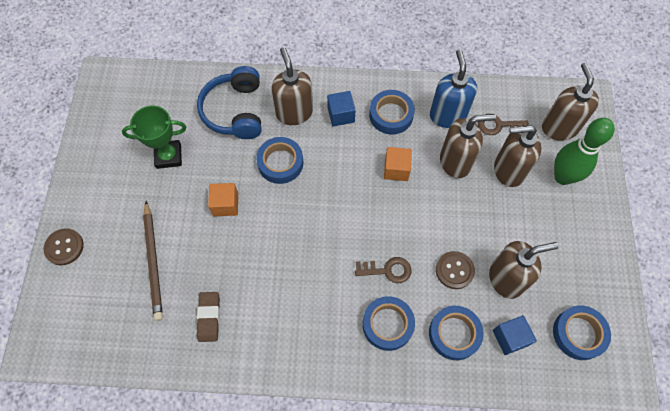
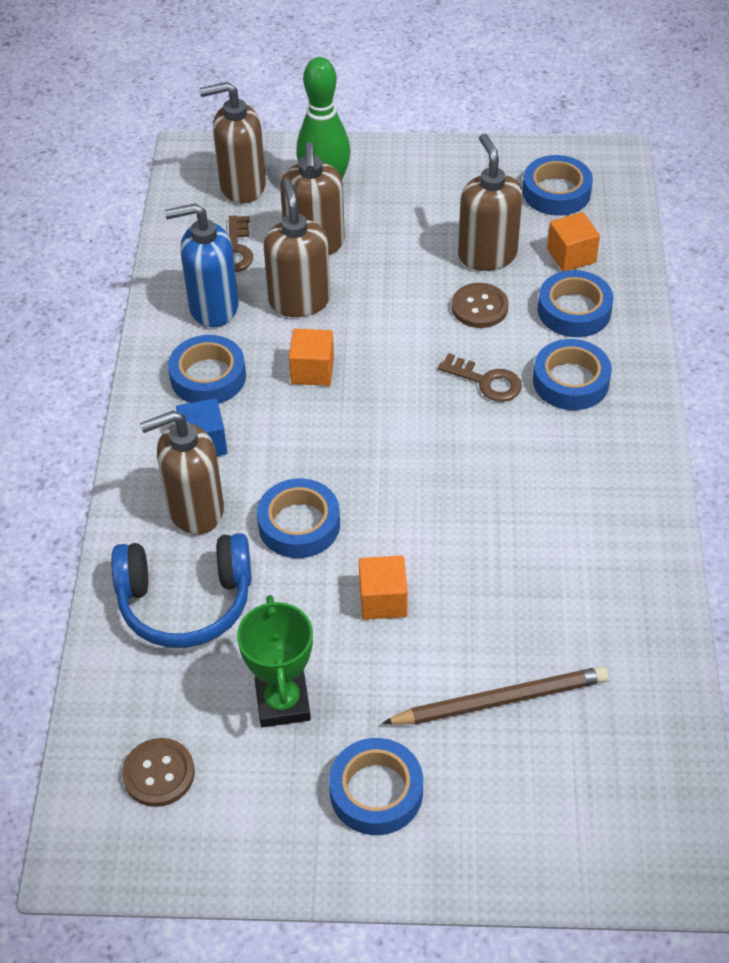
camera: 90 degrees left, 15 degrees down
brown button [43,228,84,265] -> brown button moved to [122,738,195,807]
brown eraser [197,292,220,342] -> none
brown key [355,257,412,283] -> brown key turned 120 degrees clockwise [438,353,522,402]
blue cube [493,315,537,355] -> orange cube [547,212,600,271]
none -> blue tape [329,738,423,835]

